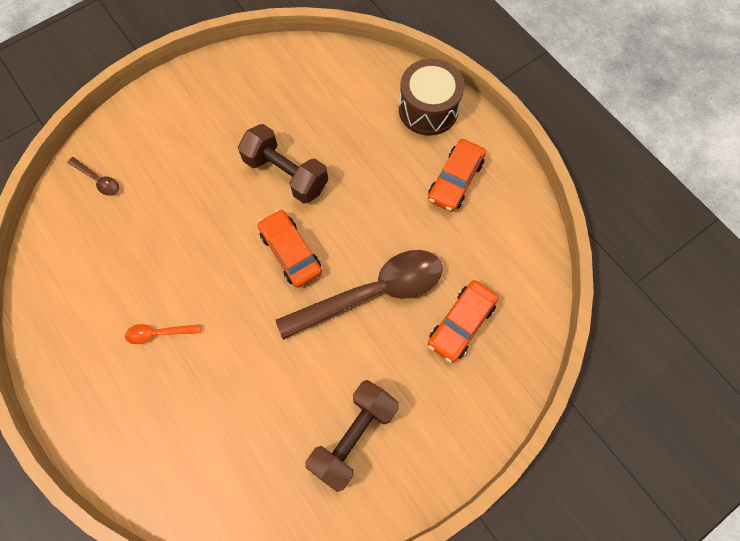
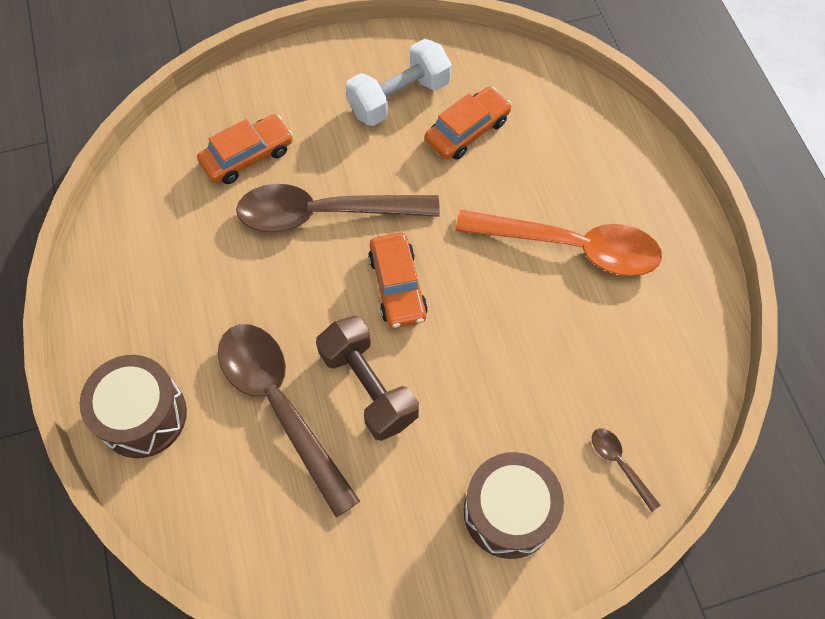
camera: 160 degrees left, 5 degrees down
orange spoon [125,324,201,344] -> orange spoon [455,210,662,276], size x2.40
brown dumbbell [306,380,399,492] -> white dumbbell [346,39,451,126]
orange car [428,139,486,212] -> orange car moved to [425,87,512,160]
none -> brown spoon [218,324,360,517]
none -> brown drum [464,452,564,559]

